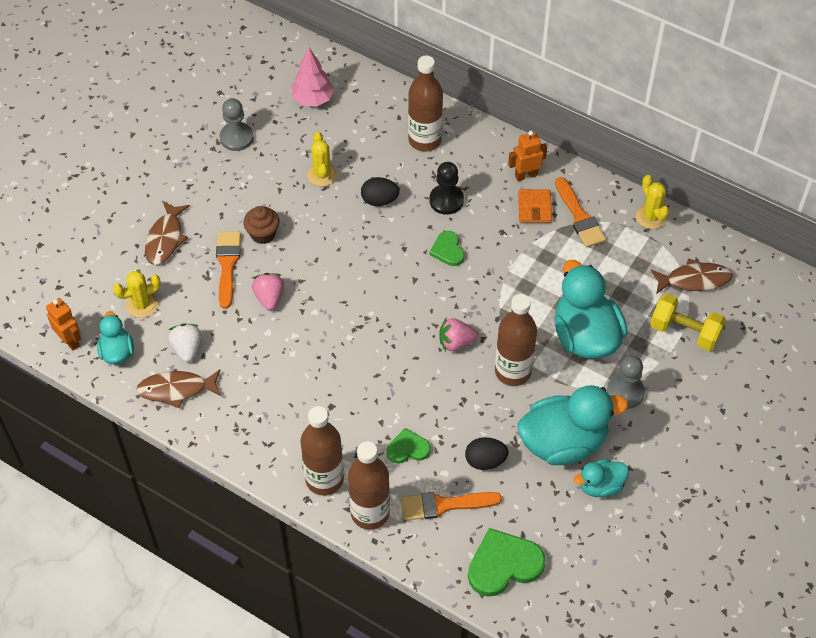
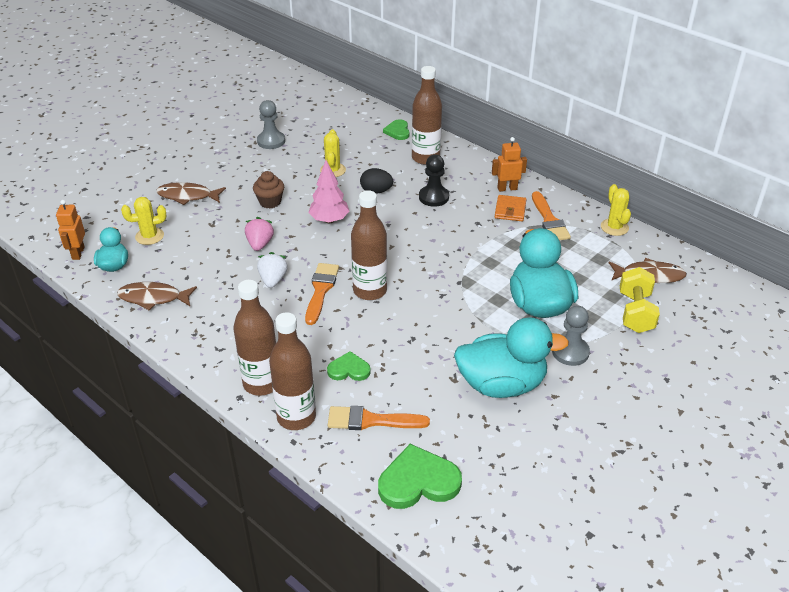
camera: 10 degrees right, 15 degrees down
orange robot [46,298,81,350] -> orange robot turned 150 degrees counterclockwise [56,200,85,260]
brown fish [145,201,190,265] -> brown fish turned 75 degrees clockwise [156,182,226,205]
white strawberry [169,324,202,362] -> white strawberry moved to [257,252,288,288]
orange brush [216,232,241,309] -> orange brush moved to [305,263,339,325]
pink tree [292,47,334,107] -> pink tree moved to [308,160,349,223]
green heart [429,231,465,266] -> green heart moved to [383,119,410,140]
pink strawberry [440,318,478,352] -> none
black egg [465,437,509,470] -> none
brown bottle [495,294,537,386] -> brown bottle moved to [351,190,387,300]
turquoise duck [573,459,629,497] -> none
yellow dumbbell [650,293,726,351] -> yellow dumbbell turned 60 degrees clockwise [620,267,660,333]

